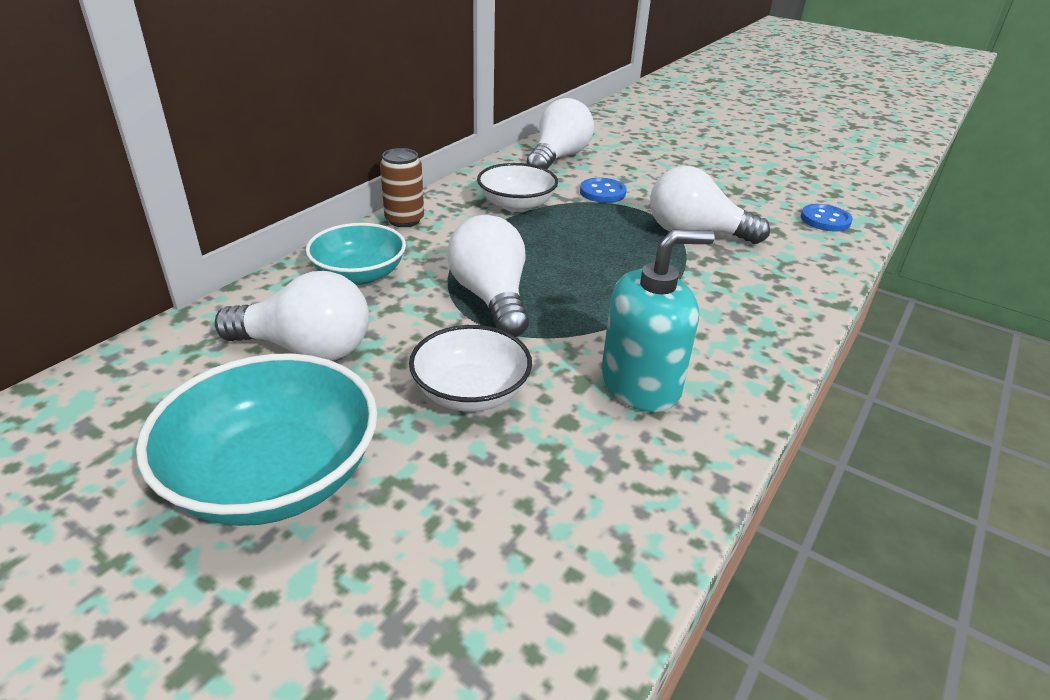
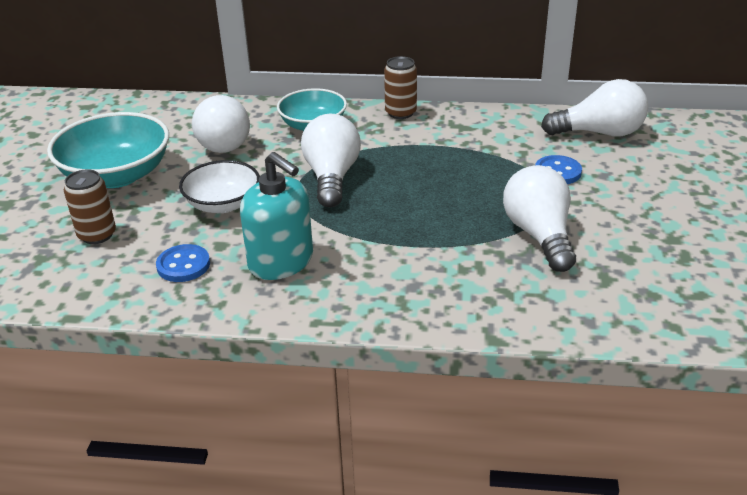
camera: 65 degrees right, 0 degrees up
white light bulb [447,215,529,337] -> white light bulb turned 45 degrees counterclockwise [301,114,361,207]
white bowl [477,163,558,212] -> none
blue button [801,204,853,232] -> blue button moved to [156,244,210,282]
none -> brown can [64,169,116,244]

